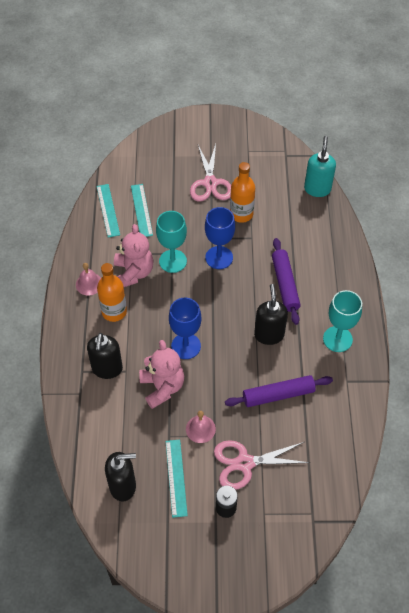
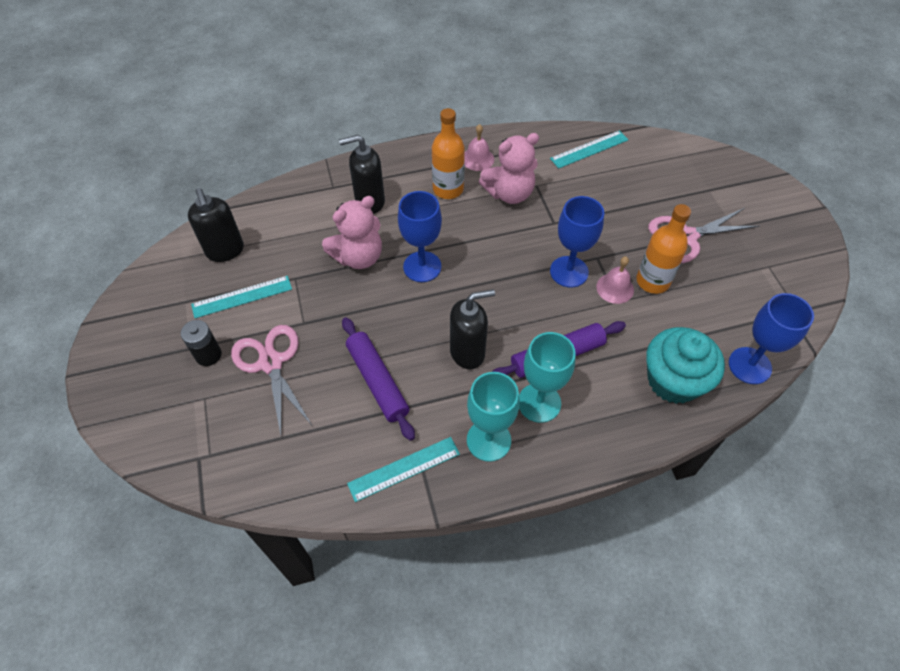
camera: 75 degrees right, 0 degrees up
turquoise ruler [131,184,153,237] -> turquoise ruler moved to [347,437,460,502]
turquoise goblet [156,211,187,273] -> turquoise goblet moved to [519,332,576,423]
pink bell [186,411,216,443] -> pink bell moved to [596,256,634,304]
turquoise soap dispenser [304,136,336,197] -> blue goblet [729,293,814,384]
none -> turquoise cupcake [646,327,725,404]

